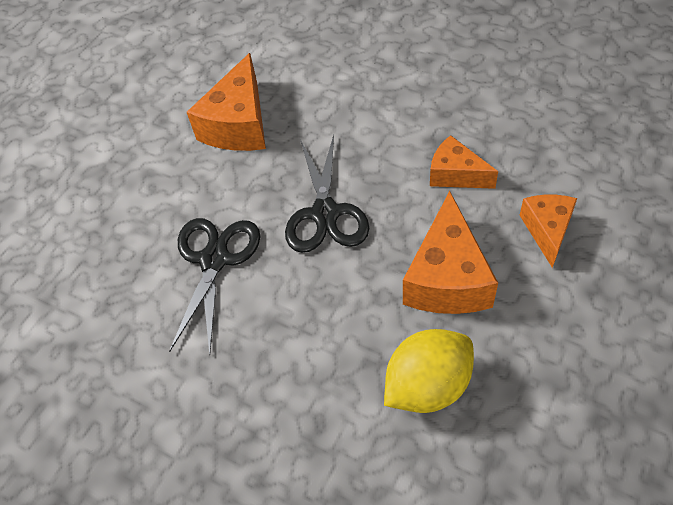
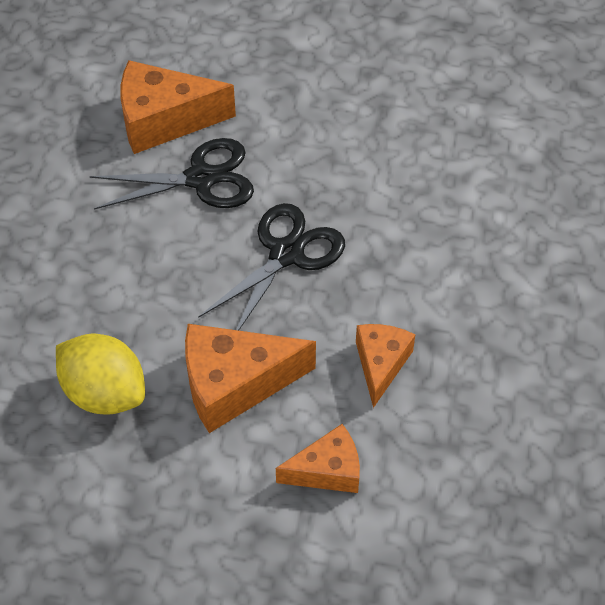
camera: 65 degrees right, 0 degrees up
orange cheese [187,53,266,151] -> orange cheese moved to [120,60,236,154]
black scissors [285,135,369,253] -> black scissors turned 150 degrees clockwise [198,203,345,331]

